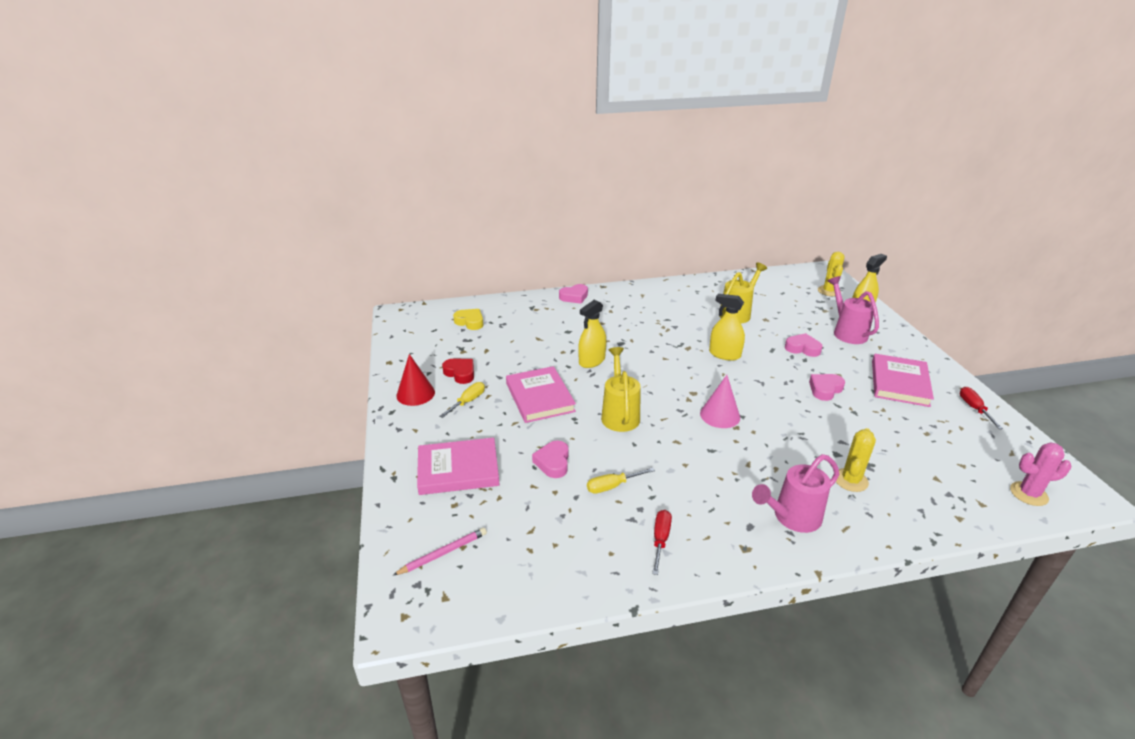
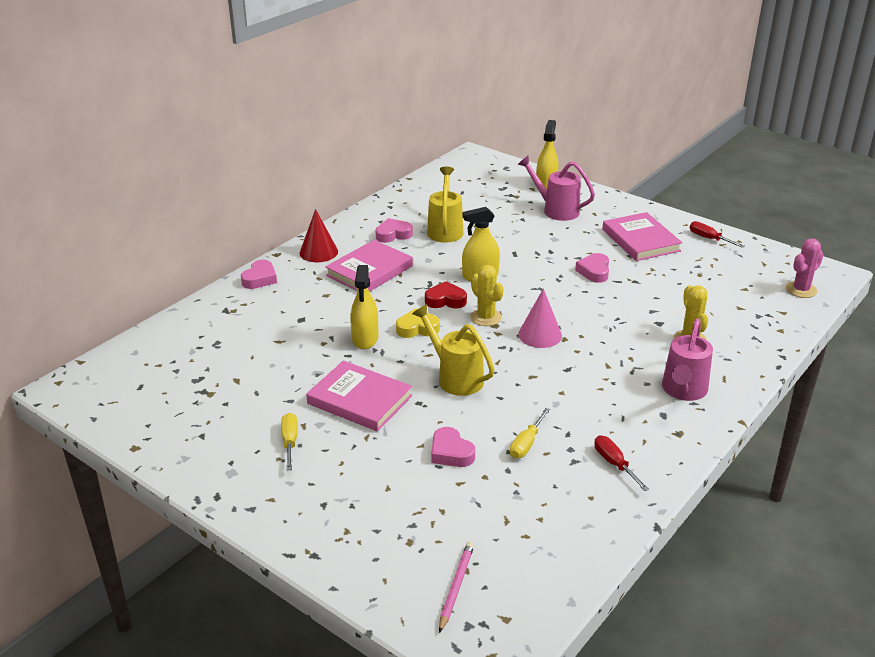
camera: 40 degrees left, 0 degrees up
red cone [396,354,435,406] -> red cone moved to [299,209,338,262]
pink book [417,438,499,495] -> pink book moved to [325,240,413,292]
red heart [442,359,474,384] -> red heart moved to [425,281,467,309]
yellow heart [453,309,483,330] -> yellow heart moved to [396,308,440,338]
pink heart [785,333,823,357] -> pink heart moved to [375,218,413,243]
yellow cactus [818,252,845,296] -> yellow cactus moved to [470,265,504,326]

